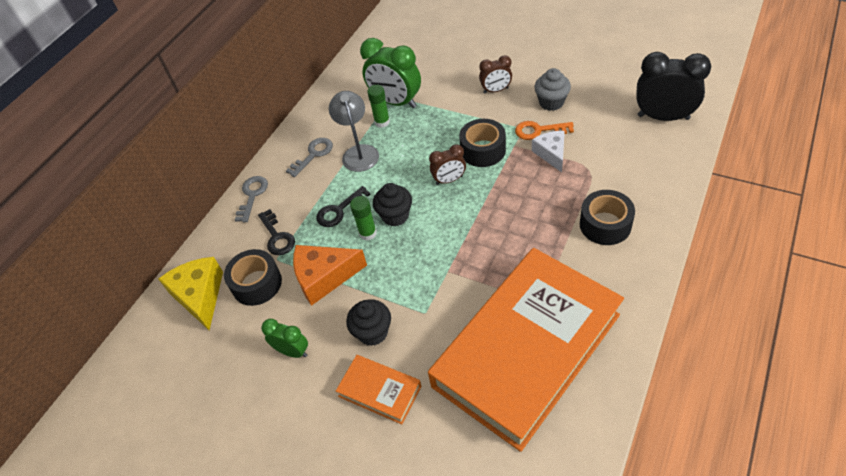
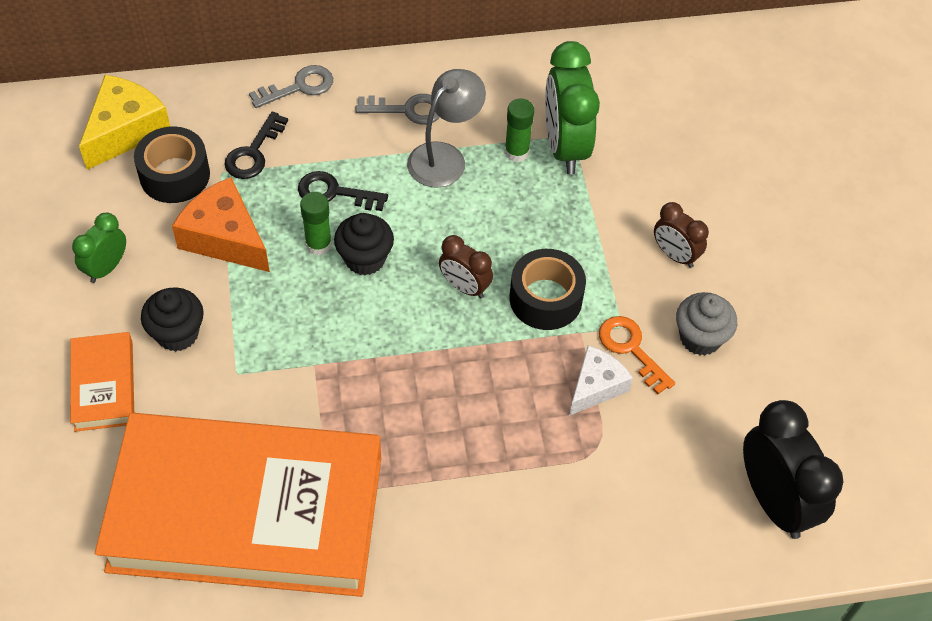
camera: 45 degrees right, 5 degrees up
green clock [261,319,308,358] -> green clock turned 135 degrees counterclockwise [72,213,126,283]
black tape [580,190,635,245] -> none

